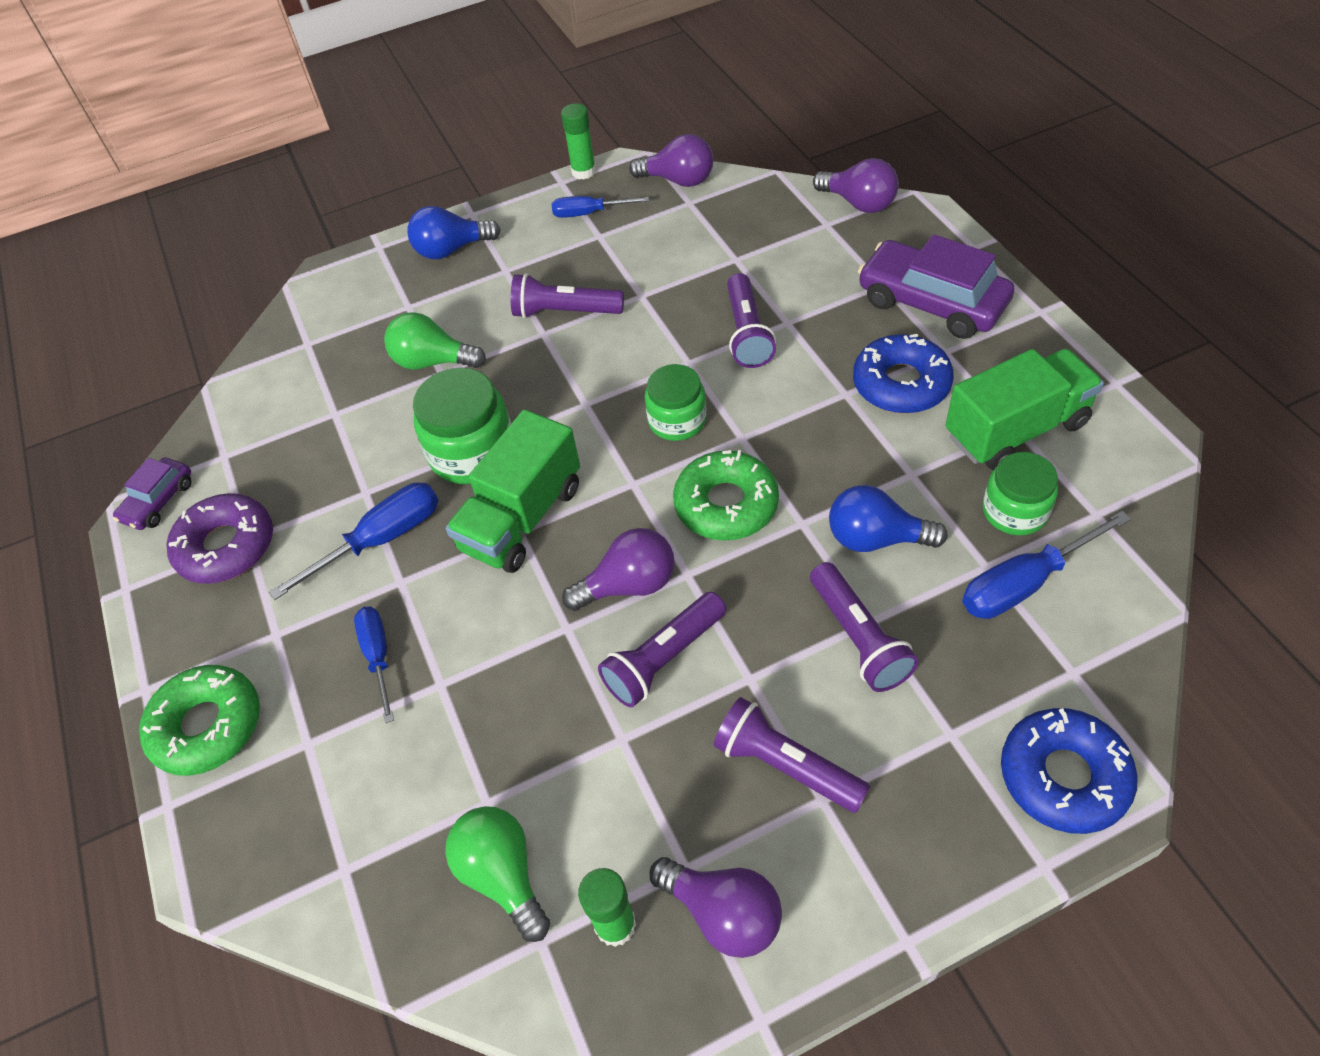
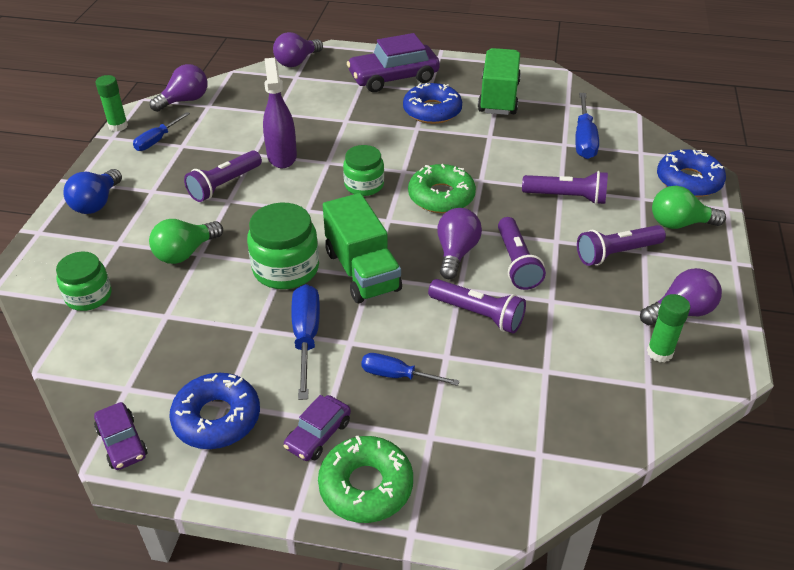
camera: 60 degrees left, 10 degrees down
purple donut [167,493,273,584] -> blue donut [169,373,260,449]
green light bulb [445,806,550,942] -> green light bulb moved to [652,186,726,229]
purple flashlight [727,273,776,368] -> purple flashlight moved to [428,279,526,334]
purple light bulb [813,158,899,213] -> purple light bulb turned 150 degrees clockwise [273,32,323,67]
blue light bulb [829,485,948,552] -> none
green jar [983,452,1058,535] -> green jar moved to [56,252,112,311]
none -> purple spray bottle [263,58,297,168]
none -> purple car [283,395,351,461]

